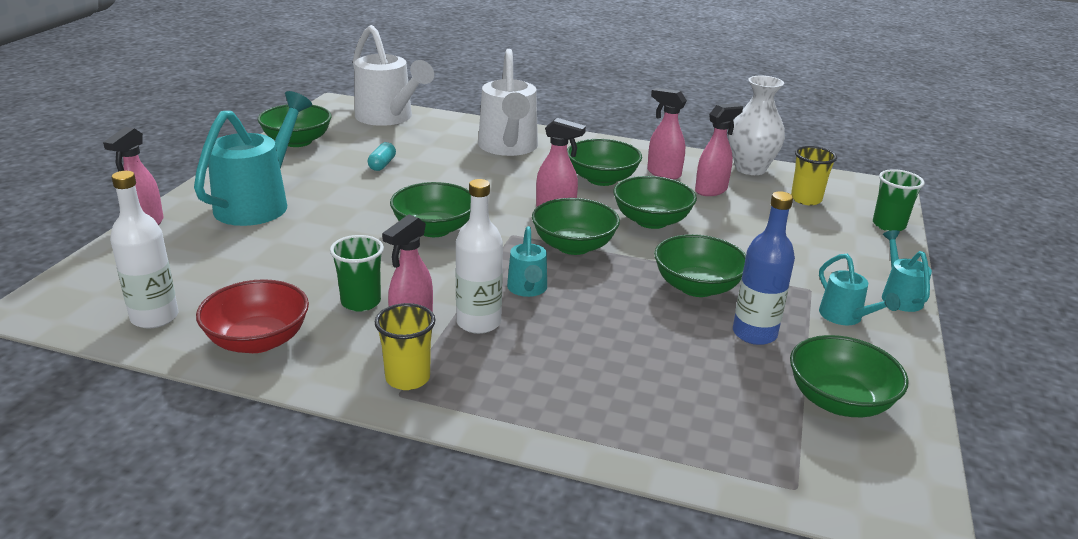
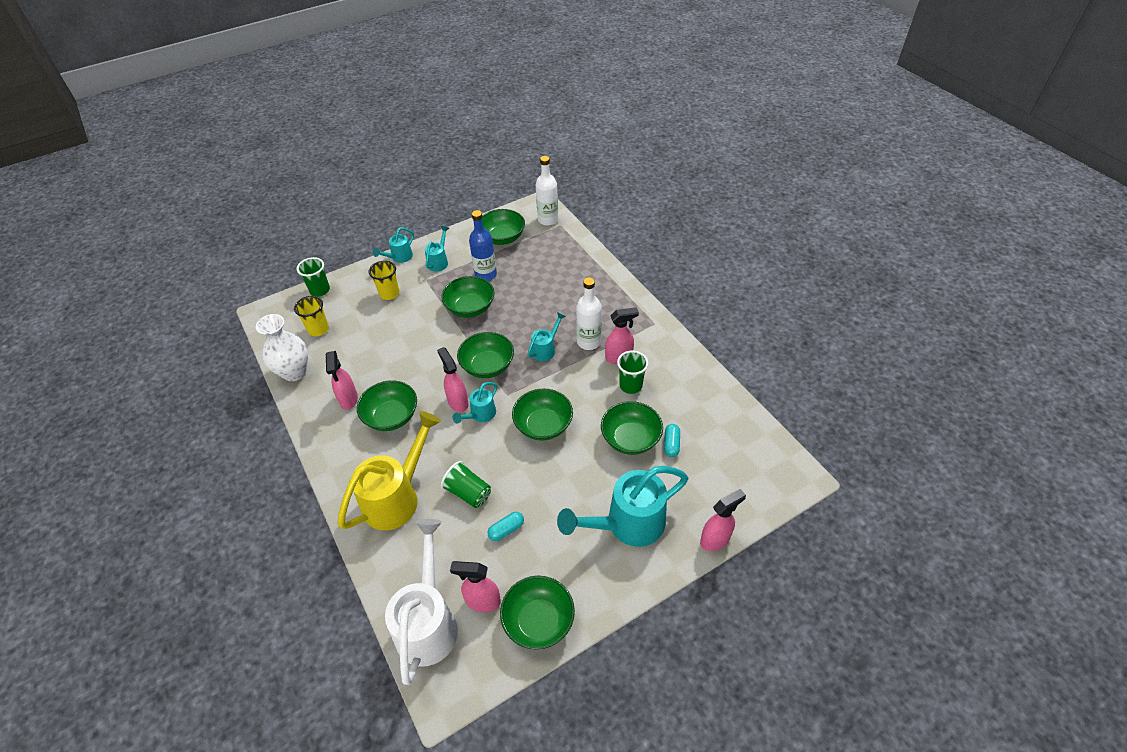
camera: 135 degrees left, 20 degrees up
white bottle [110,171,178,329] -> white bottle moved to [536,156,558,226]
red bowl [196,279,309,353] -> none
yellow cup [375,303,436,390] -> yellow cup moved to [369,261,399,300]
white watering can [478,49,538,156] -> yellow watering can [338,411,441,530]
green bowl [614,176,697,229] -> green bowl moved to [601,401,663,455]
pink spray bottle [695,103,743,196] -> pink spray bottle moved to [450,561,501,612]
none -> green cup [441,461,491,508]
none -> turquoise watering can [453,382,497,423]
none -> turquoise capsule [664,424,680,457]

